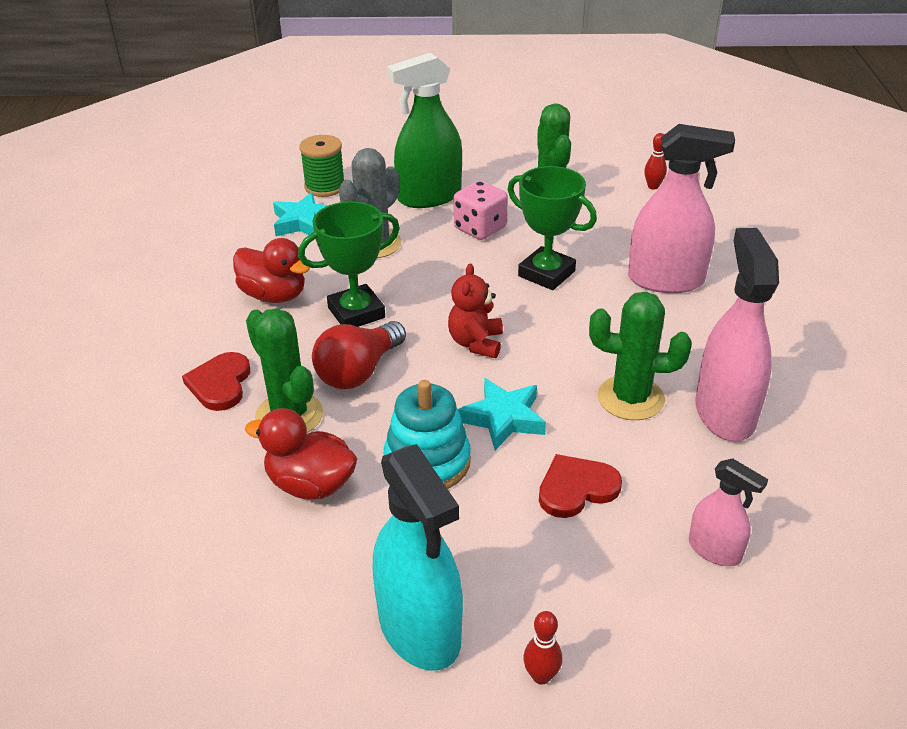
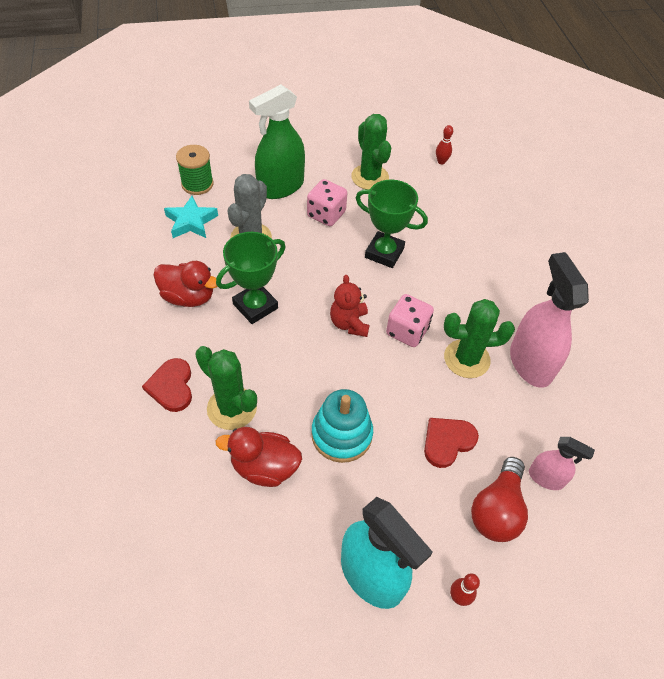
camera: 15 degrees left, 15 degrees up
red light bulb [312,321,406,389] -> red light bulb moved to [471,457,528,542]
turquoise star [458,378,546,450] -> none
pink spray bottle [628,124,735,293] -> none
none -> pink dice [386,294,434,347]

